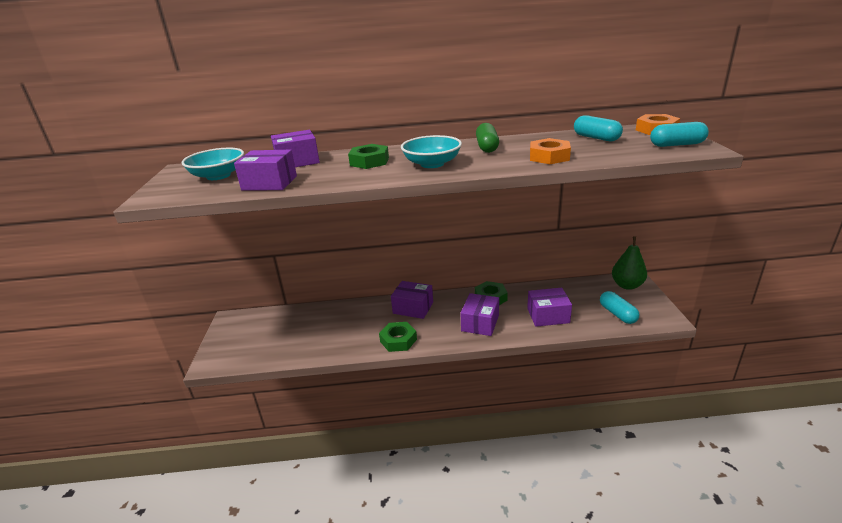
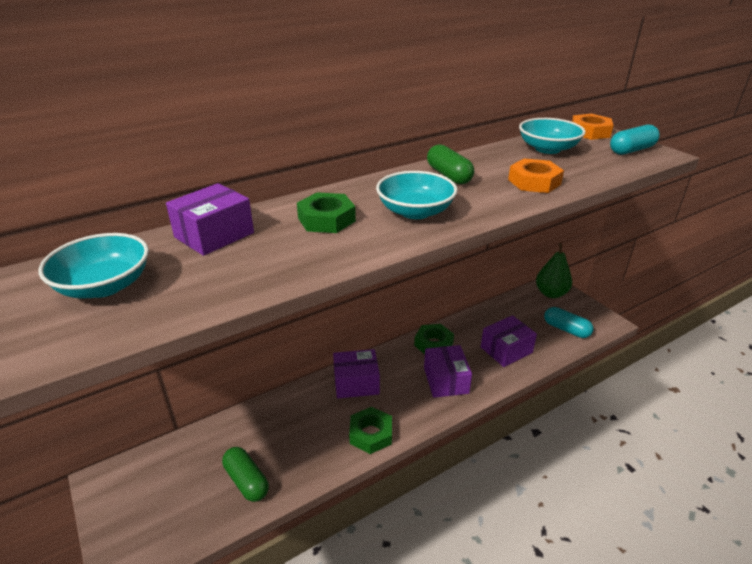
camera: 30 degrees left, 5 degrees up
purple box [234,150,297,191] -> none
turquoise capsule [574,115,623,141] -> turquoise bowl [519,118,586,154]
none -> green capsule [222,447,269,502]

